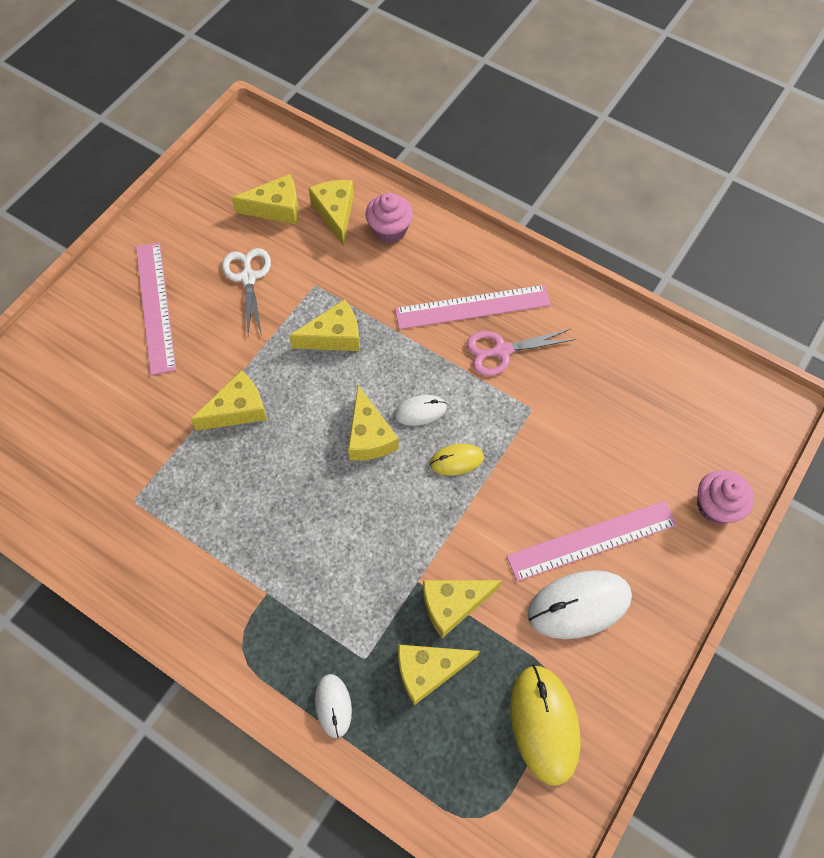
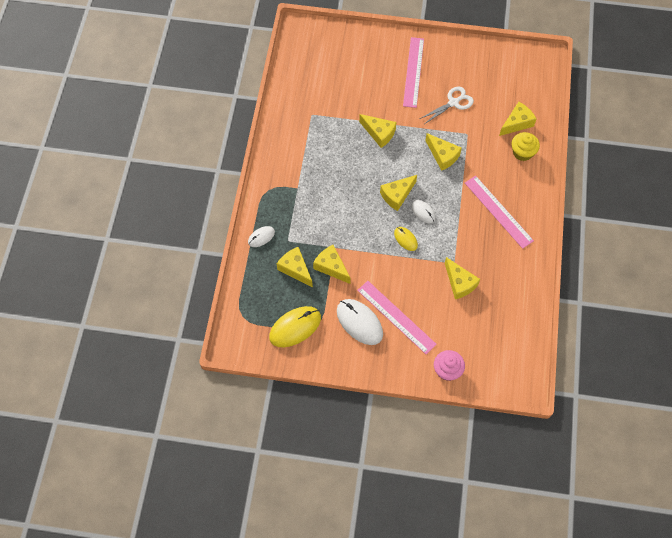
camera: 65 degrees right, 0 degrees up
pink ruler [136,242,176,375] -> pink ruler turned 45 degrees counterclockwise [403,37,424,108]
yellow cheese [232,174,299,224] -> yellow cheese moved to [445,257,480,299]
pink cupcake [366,193,413,243] -> yellow cupcake [512,132,540,161]
pink scissors [466,329,575,376] -> none

